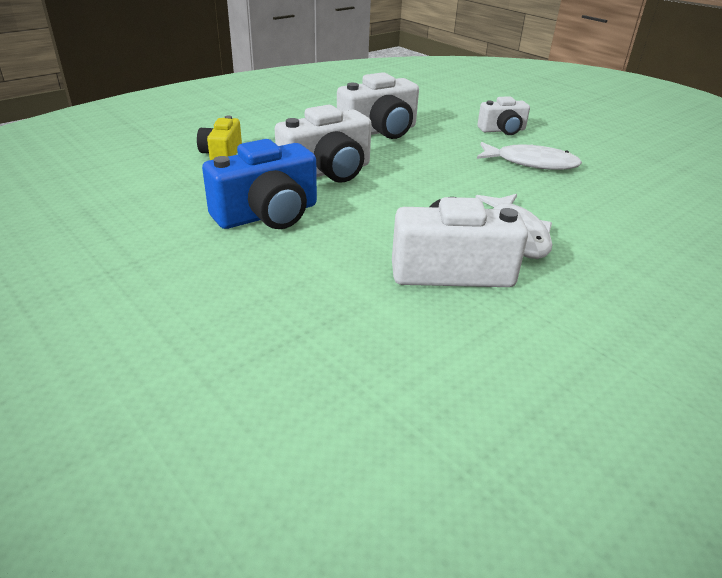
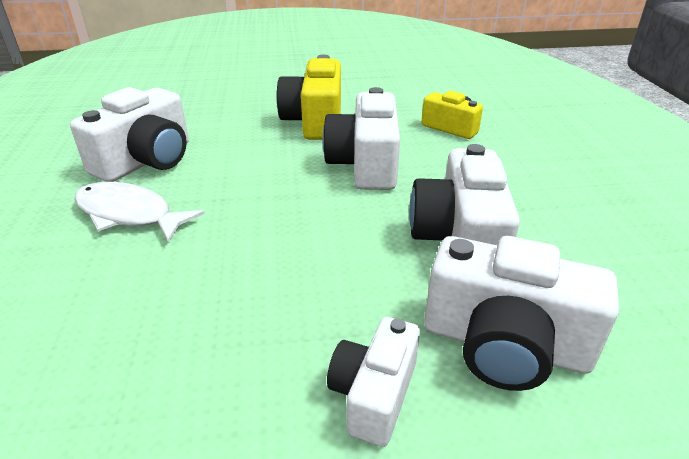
camera: 125 degrees right, 0 degrees up
blue camera [202,139,317,229] -> yellow camera [276,55,341,140]
white fish [477,142,582,170] -> none
none -> white camera [425,236,619,391]

